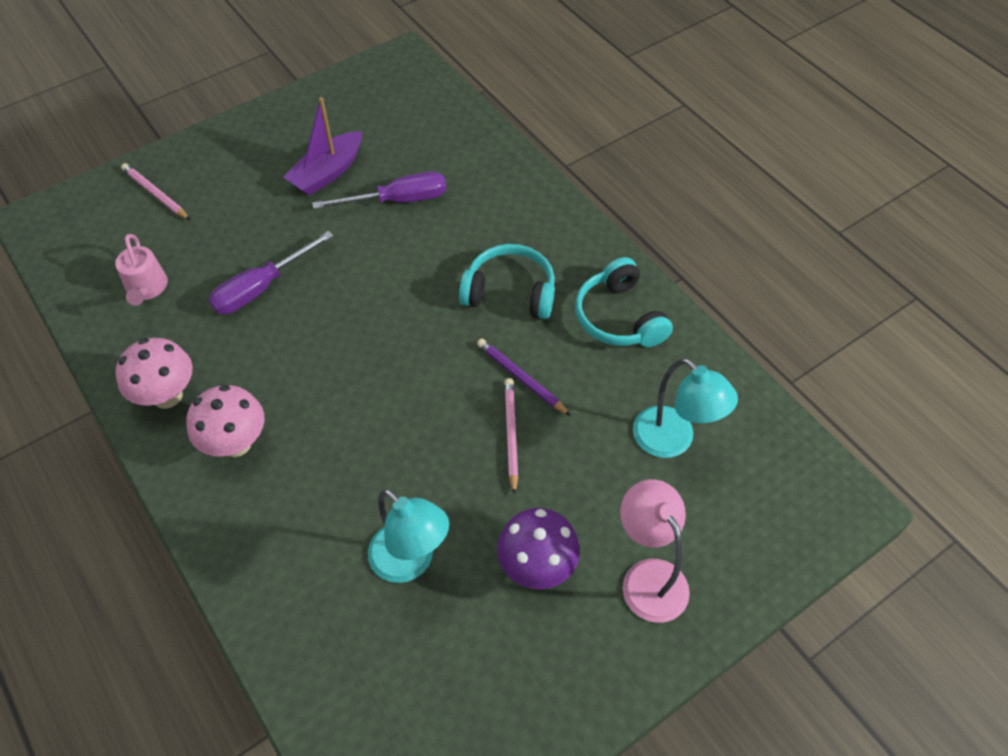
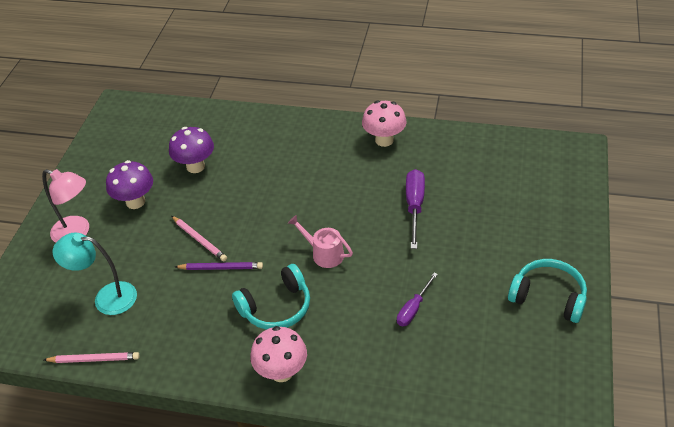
camera: 140 degrees right, 10 degrees down
pink watering can [115,234,168,306] -> pink watering can moved to [288,215,353,268]
pink pencil [121,163,190,220] -> pink pencil moved to [44,352,140,363]
pink mushroom [186,385,265,457] -> pink mushroom moved to [250,326,307,382]
purple boat [283,97,362,195] -> none
purple screwdriver [312,172,446,209] -> purple screwdriver [397,273,438,326], size x0.65
turquoise lamp [368,489,449,583] -> purple mushroom [169,127,214,173]
turquoise headphones [575,257,673,347] -> turquoise headphones moved to [508,259,587,323]

